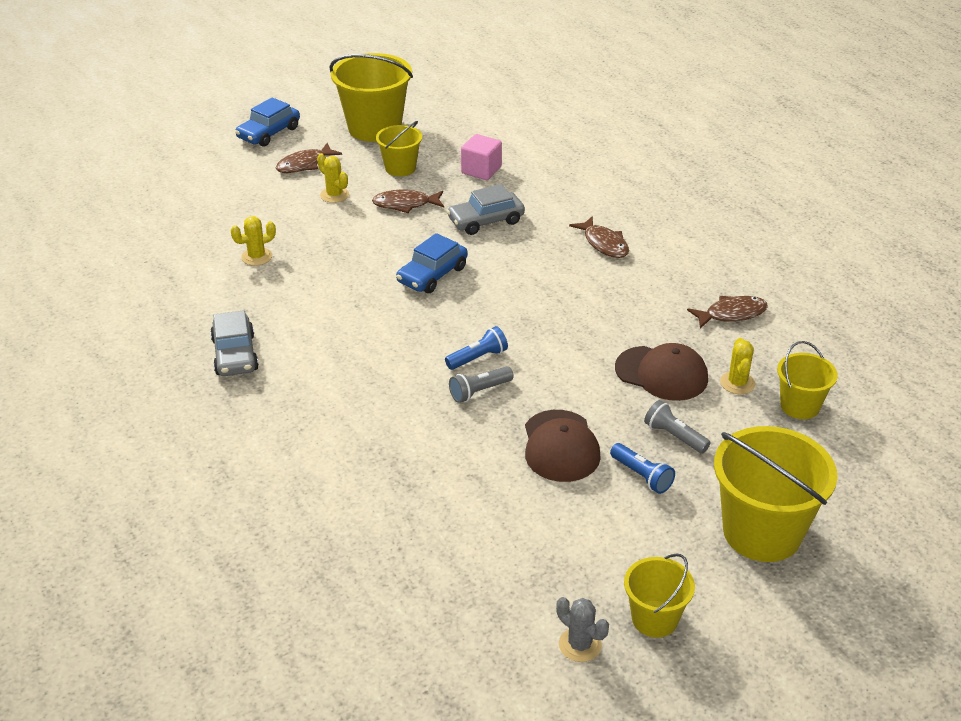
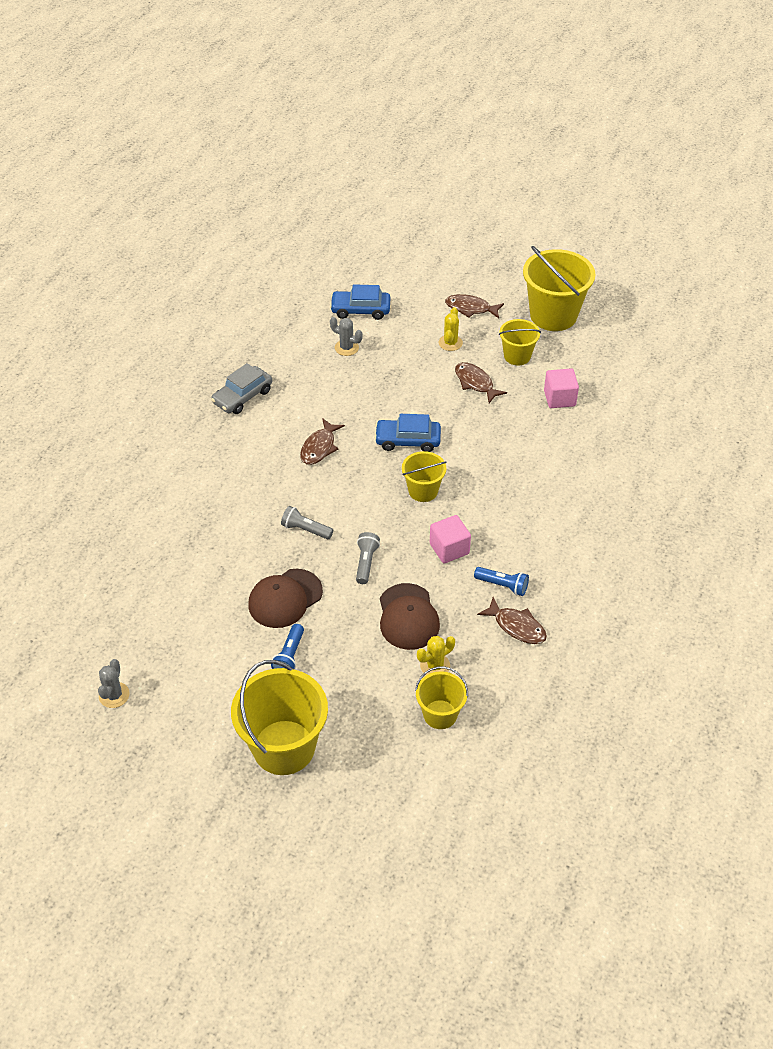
camera: 55 degrees right, 10 degrees up
yellow cactus [230,216,276,266] -> grey cactus [330,317,363,356]
blue car [235,97,300,147] -> blue car moved to [330,284,390,320]
blue flashlight [445,326,508,370] -> blue flashlight moved to [474,567,529,596]
grey car [447,184,525,235] -> none
brown fish [569,216,629,258] -> brown fish moved to [300,418,345,465]
yellow bucket [624,553,695,638] -> yellow bucket moved to [402,451,447,502]
grey flashlight [644,400,711,454] -> grey flashlight moved to [356,532,380,584]
none -> pink cube [430,515,471,563]

